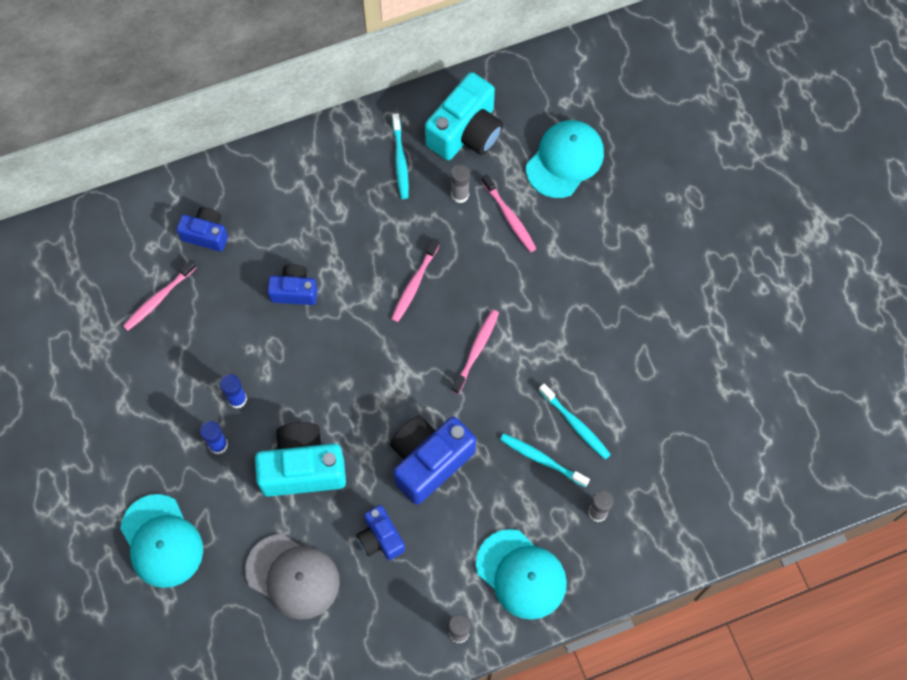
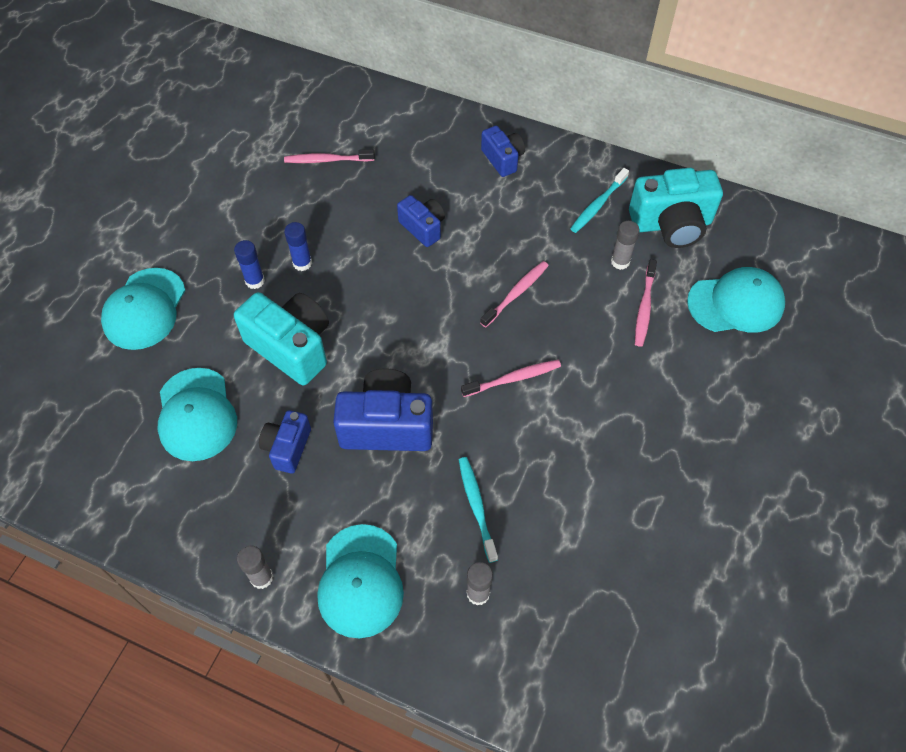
camera: 45 degrees right, 10 degrees down
blue camera [176,207,228,252] -> blue camera moved to [481,126,525,177]
grey cap [245,534,340,620] -> turquoise cap [157,368,237,461]
pink toothbrush [391,238,440,322] -> pink toothbrush turned 150 degrees clockwise [480,261,549,327]
turquoise toothbrush [539,384,611,460] -> none

